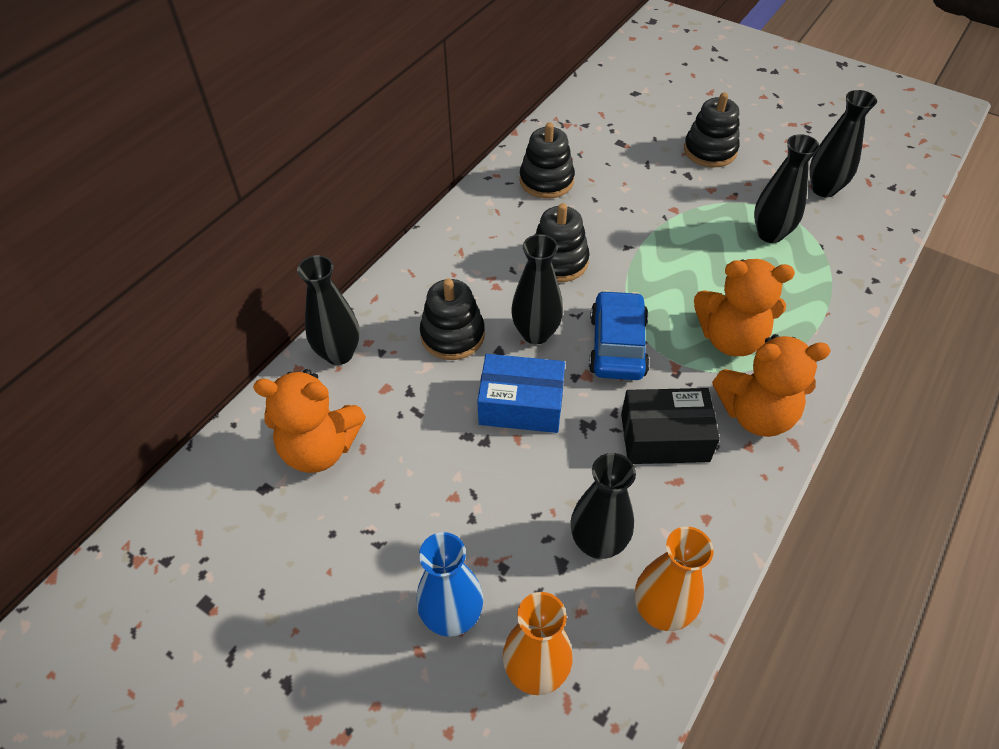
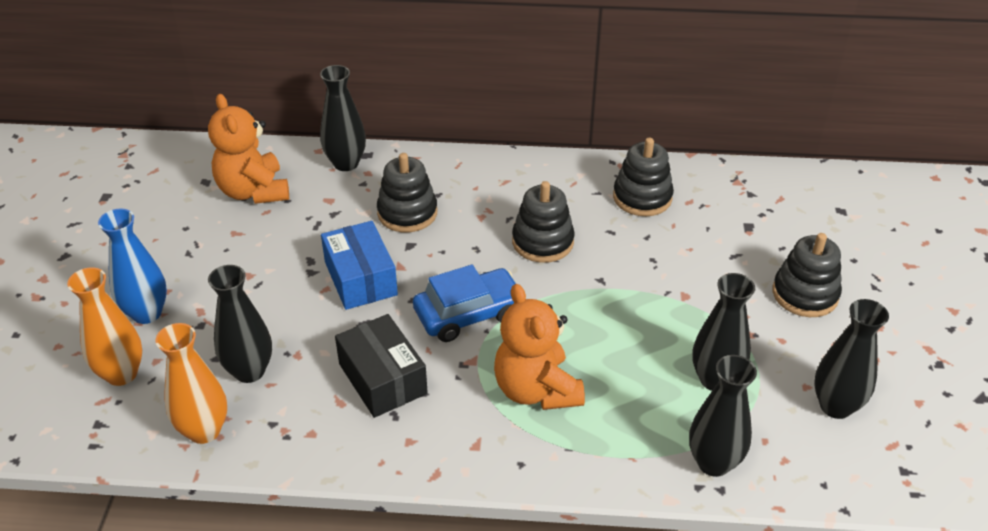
camera: 60 degrees right, 10 degrees down
black vase [511,234,563,344] -> black vase moved to [689,355,757,477]
orange teddy bear [712,334,831,437] -> none

